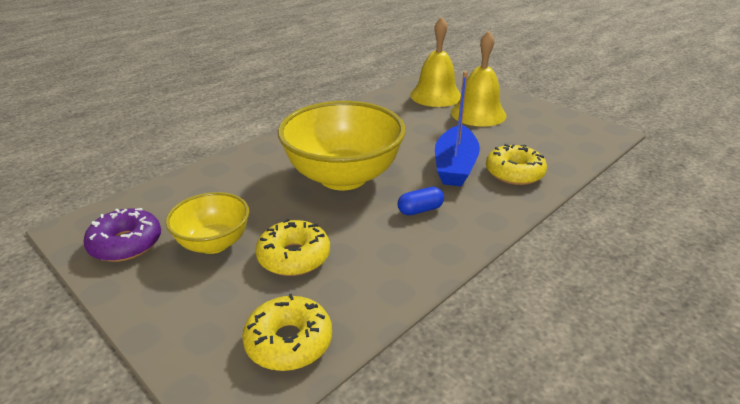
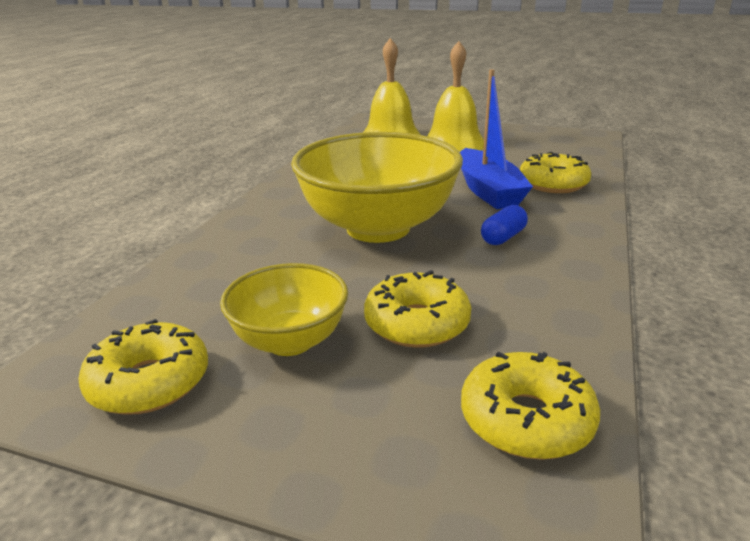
camera: 25 degrees left, 5 degrees down
purple donut [84,208,161,262] -> yellow donut [78,319,208,415]

